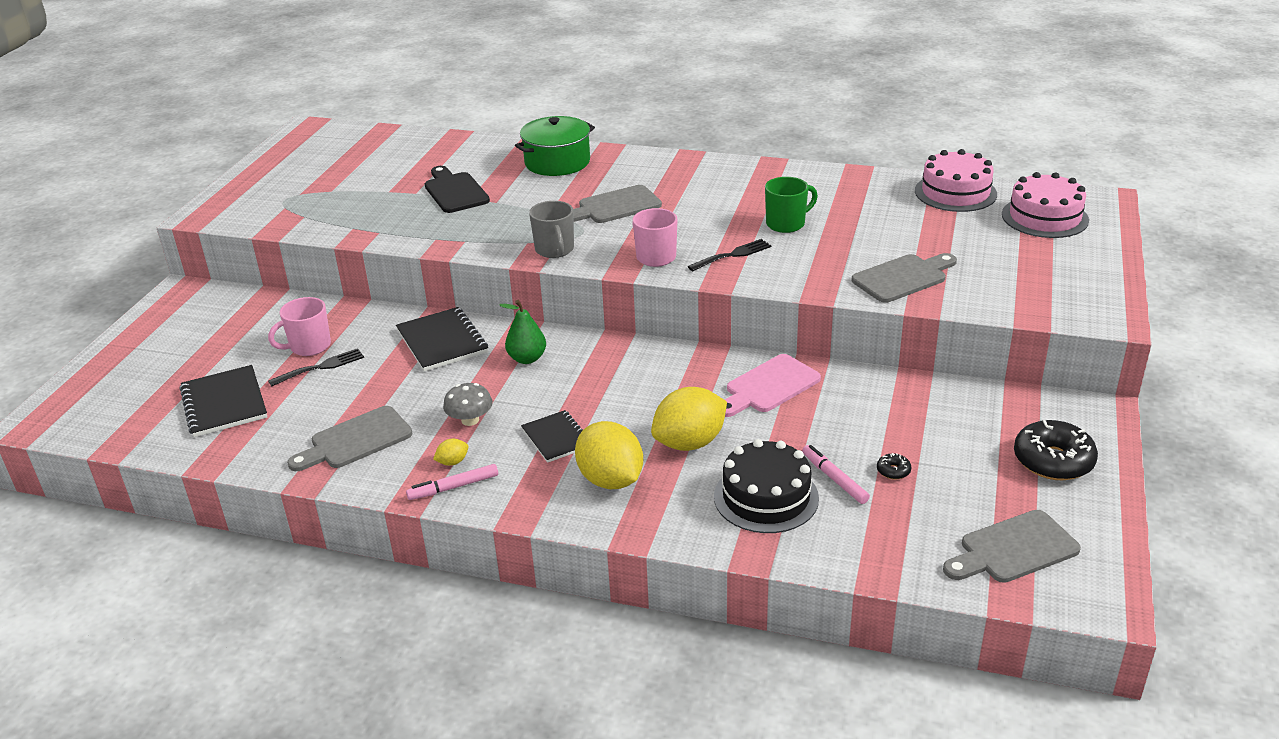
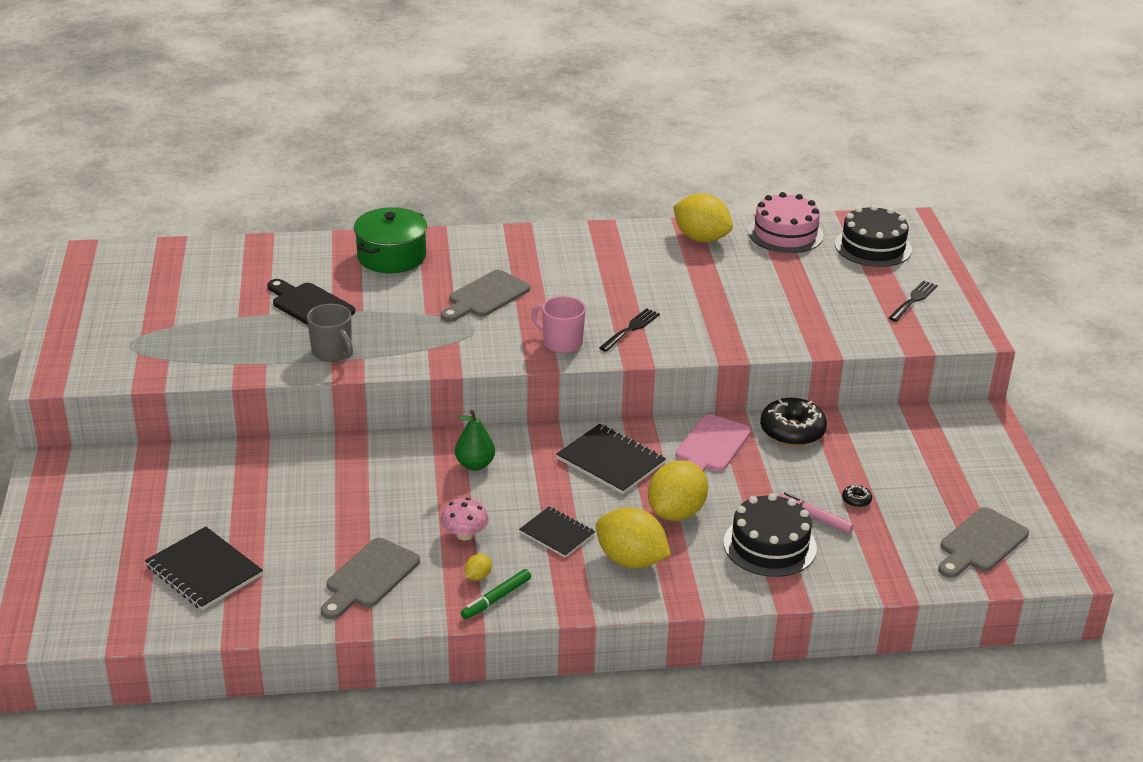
camera: 25 degrees left, 0 degrees up
pink mug [268,297,331,356] -> none
black fork [268,348,364,386] -> black fork moved to [889,280,938,322]
black notebook [396,307,488,371] -> black notebook moved to [556,424,666,494]
pink marker [406,464,498,500] -> green marker [461,569,531,619]
grey mushroom [443,383,493,426] -> pink mushroom [441,498,489,541]
grey mug [529,201,574,258] -> grey mug moved to [307,304,353,362]
green mug [765,177,818,233] -> none
grey cutting board [852,253,957,303] -> none
pink cake [1002,172,1089,238] -> black cake [835,205,912,267]
black donut [1014,420,1098,480] -> black donut moved to [760,398,827,446]
none -> yellow lemon [673,193,733,242]

